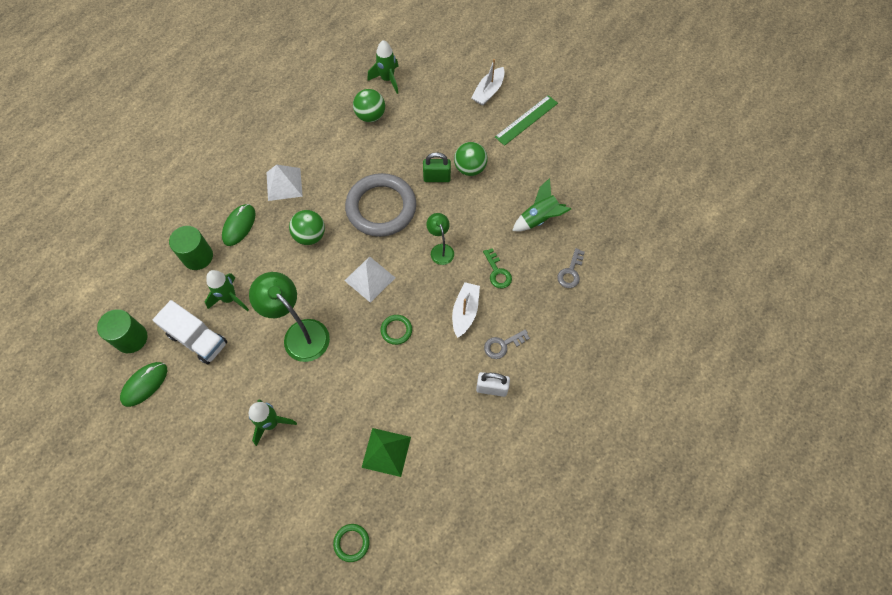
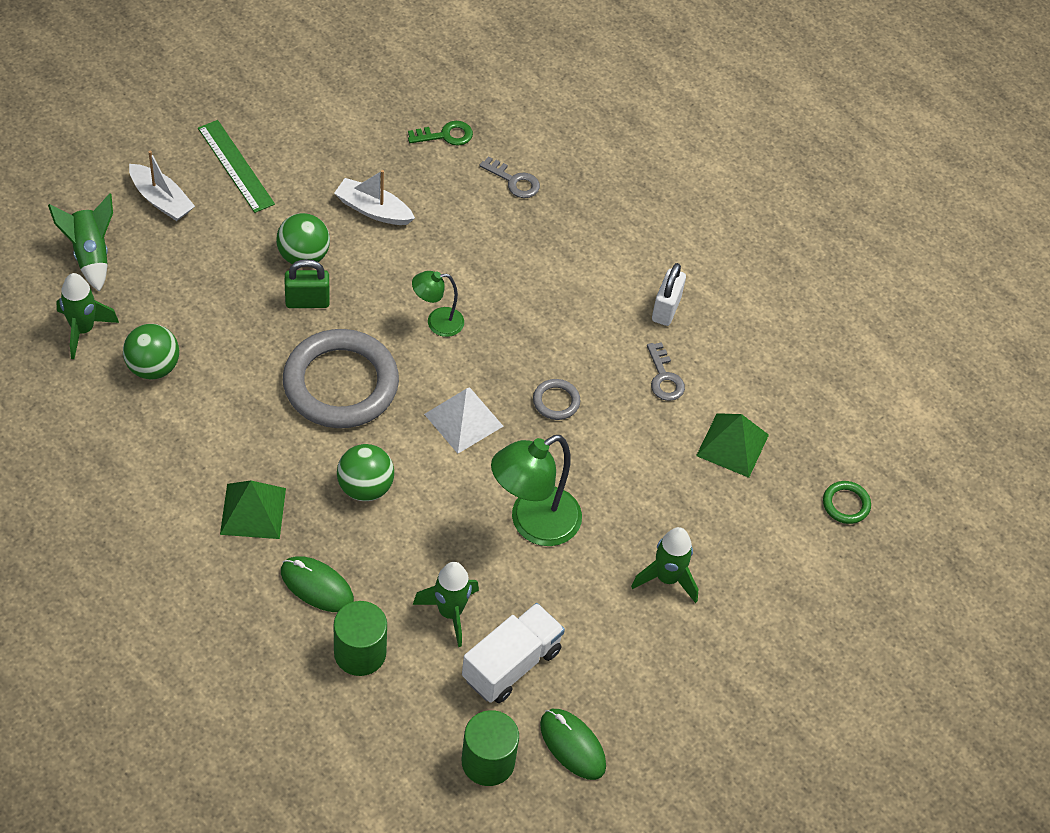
camera: 85 degrees left, 10 degrees down
white pyramid [266,164,303,201] -> green pyramid [220,480,286,539]
green ring [381,315,412,345] -> grey ring [533,379,580,420]
green padlock [423,152,451,182] -> green padlock turned 75 degrees clockwise [285,259,330,308]
white boat [452,282,480,338] -> white boat moved to [334,170,415,225]
green key [483,248,512,289] -> green key moved to [408,121,473,146]
grey key [484,329,530,359] -> grey key moved to [647,342,685,401]
green rocket [512,178,571,232] -> green rocket moved to [48,193,113,292]

